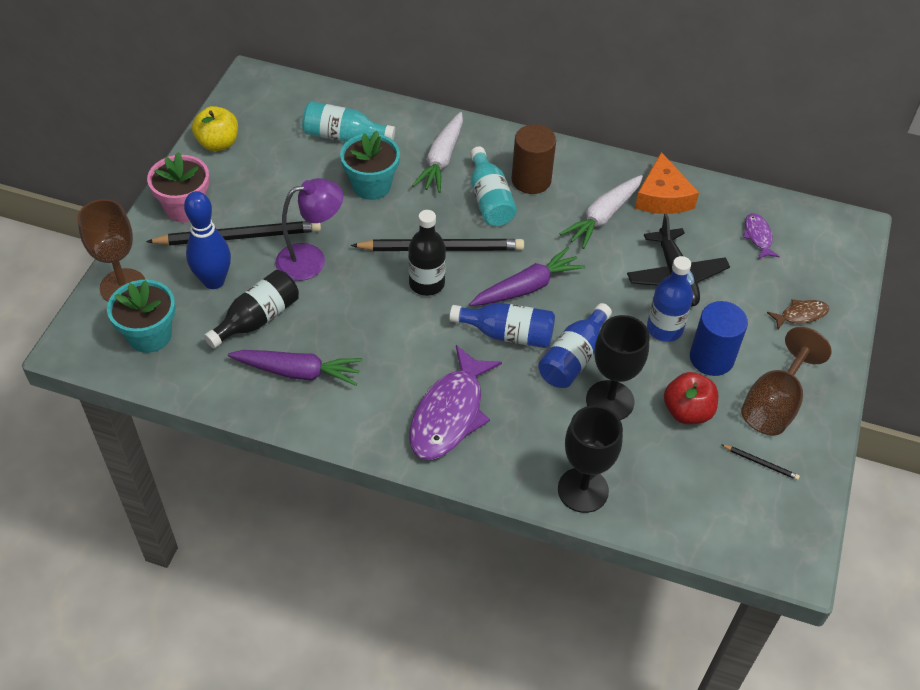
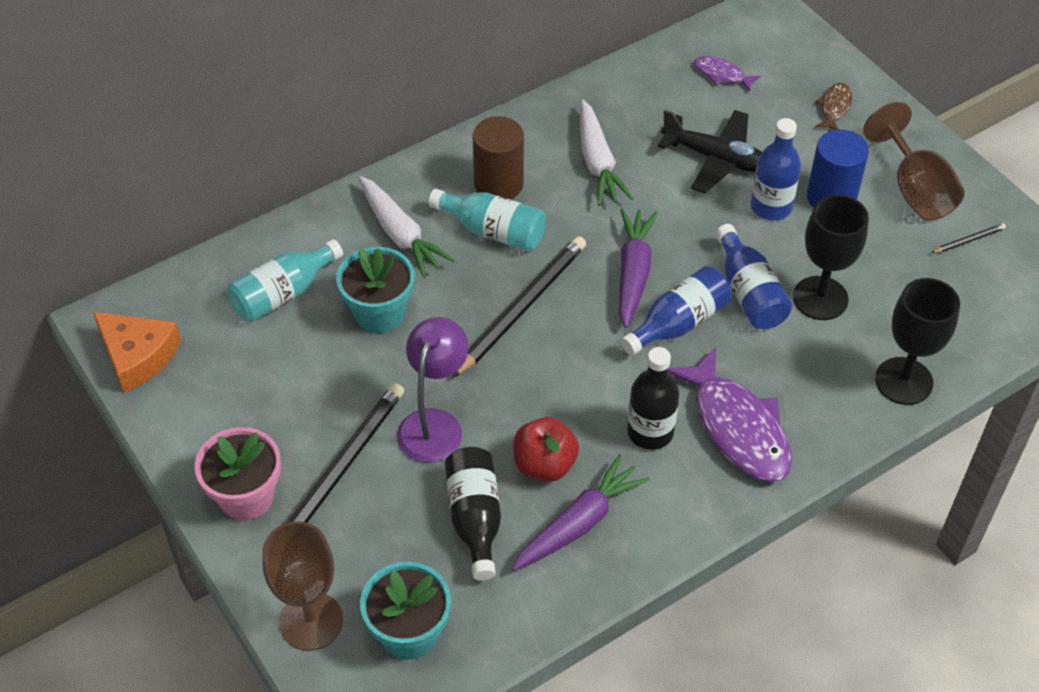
camera: 50 degrees left, 0 degrees up
blue bowling pin [184,191,231,289] -> none
yellow apple [192,106,238,151] -> none
black bottle [408,210,446,296] -> black bottle moved to [627,347,679,450]
orange cheese [635,152,699,214] -> orange cheese moved to [93,312,181,392]
red apple [664,372,718,424] -> red apple moved to [513,417,579,482]

